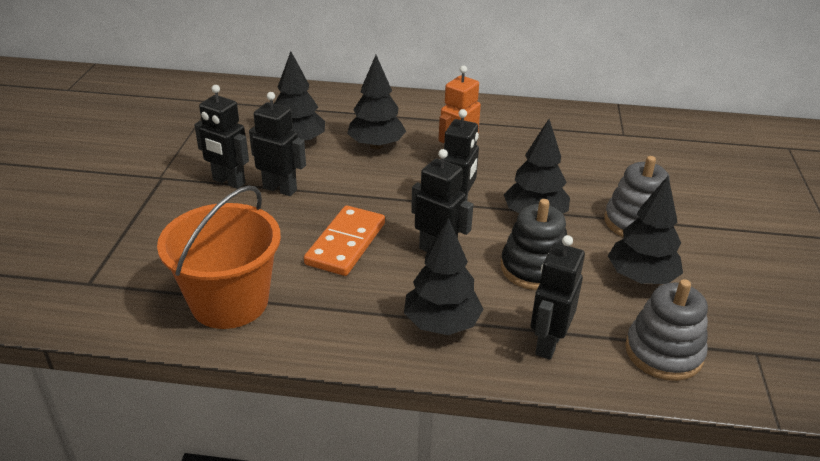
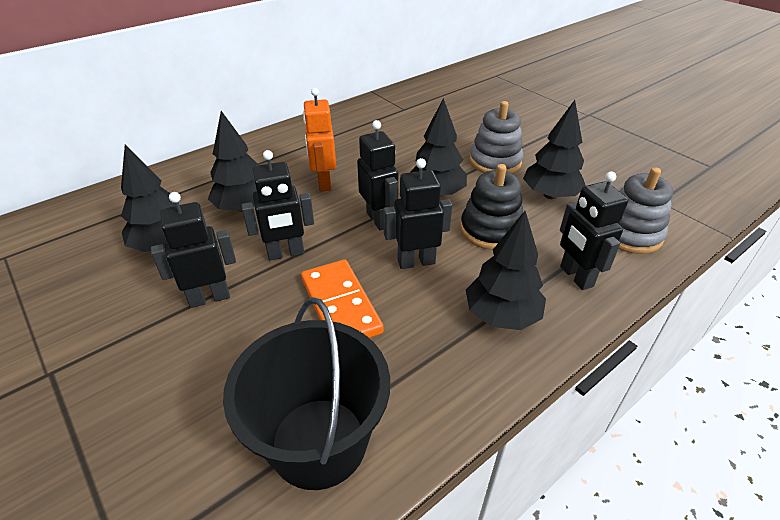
camera: 45 degrees left, 5 degrees up
orange bucket [157,185,281,329] -> black bucket [223,297,390,490]
black robot [194,85,249,189] -> black robot moved to [242,150,314,260]

